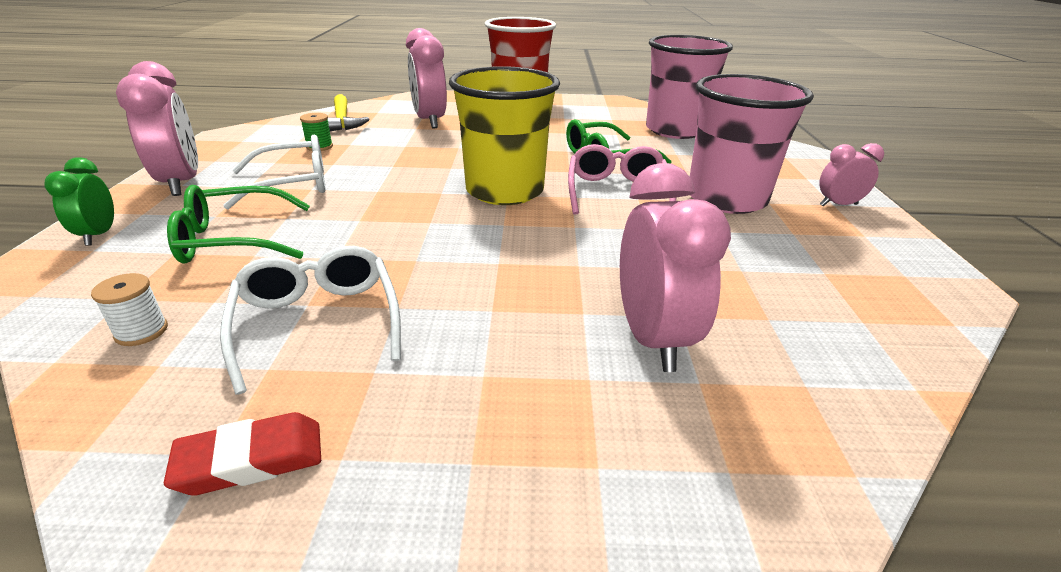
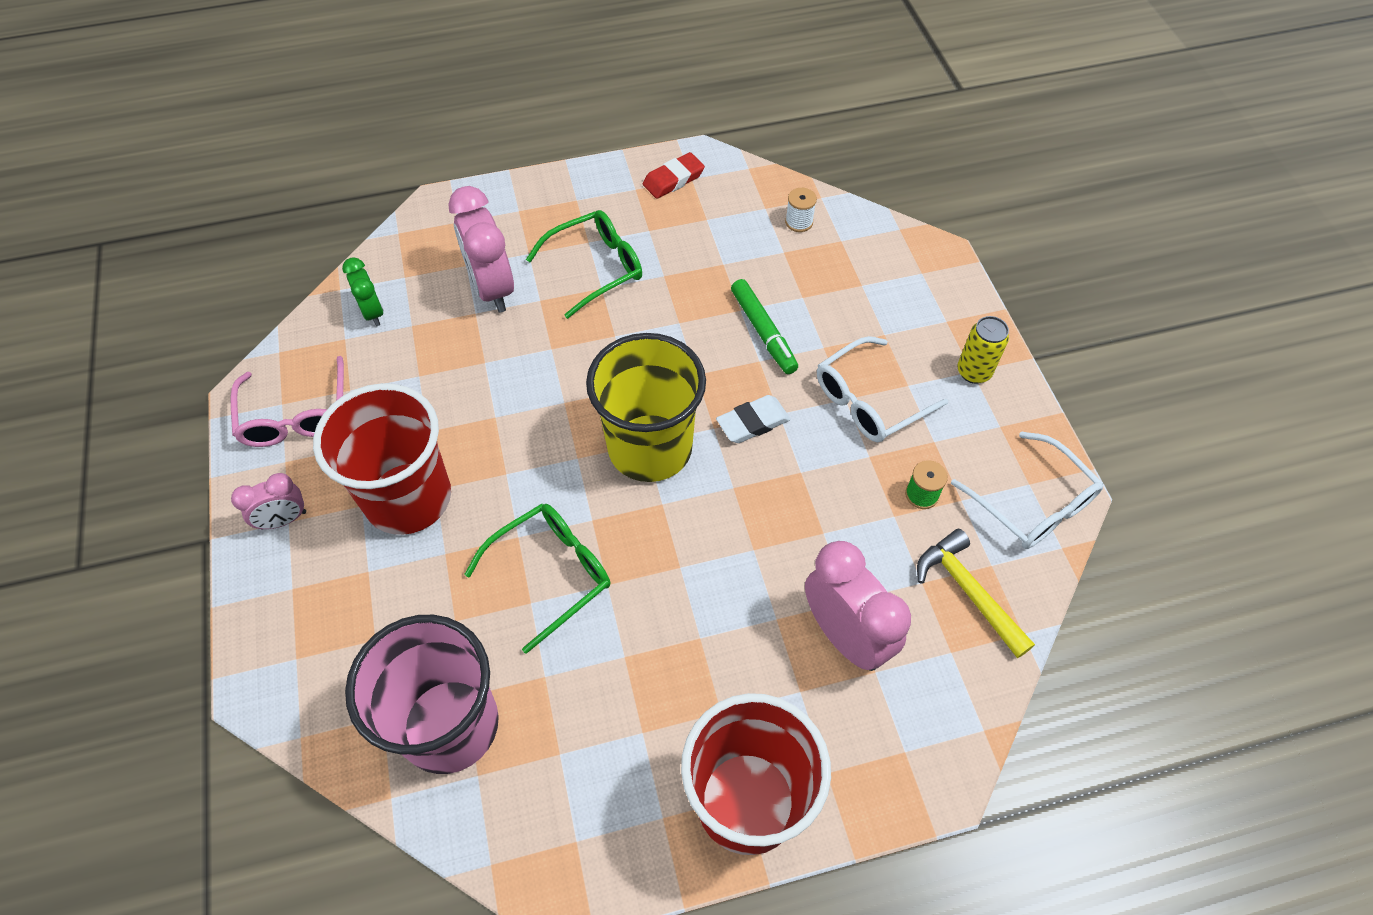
camera: 165 degrees right, 25 degrees up
green clock [45,157,114,246] -> green clock moved to [342,257,384,326]
pink clock [116,61,198,196] -> yellow can [957,316,1009,384]
green glasses [167,185,310,264] -> green glasses moved to [526,210,642,319]
white glasses [220,246,401,395] -> white glasses moved to [951,431,1103,549]
pink glasses [568,144,677,215] -> pink glasses moved to [231,356,344,447]
pink cup [690,74,814,214] -> red cup [313,383,451,535]
none -> white eraser [716,395,791,443]
none -> green marker [731,279,798,374]

